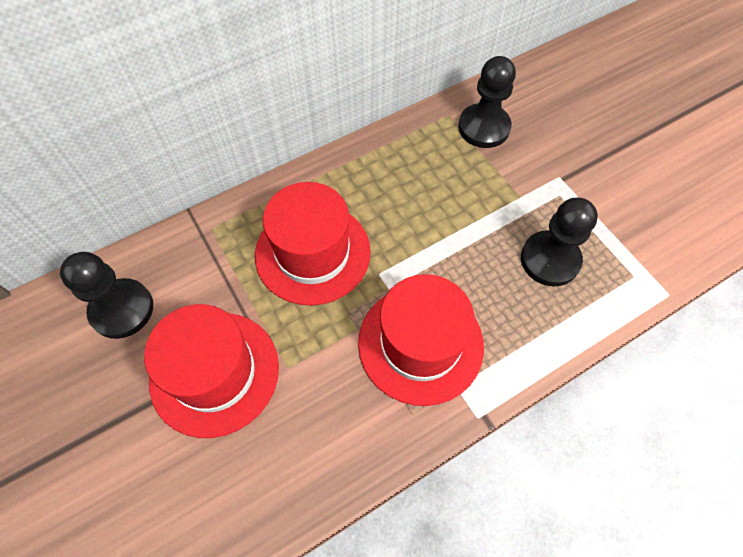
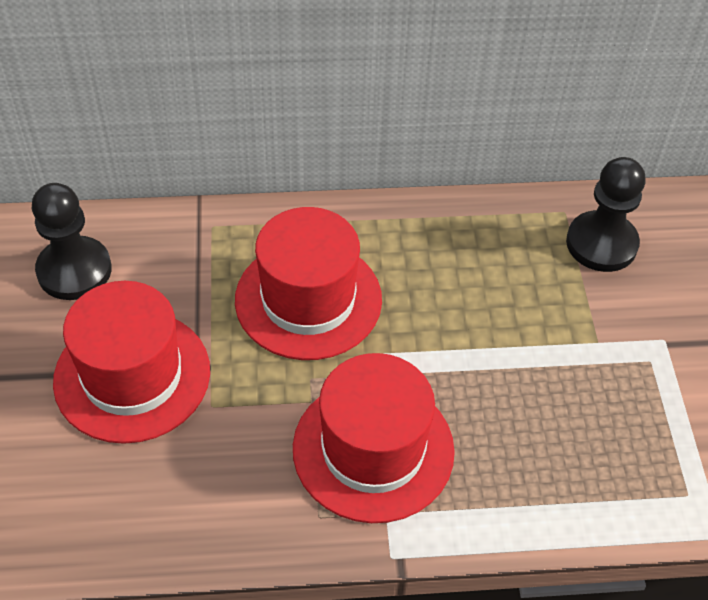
camera: 25 degrees right, 10 degrees down
black pawn [521,198,598,286] -> none

